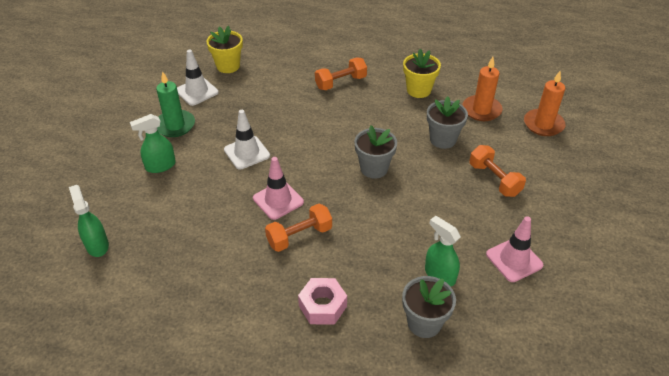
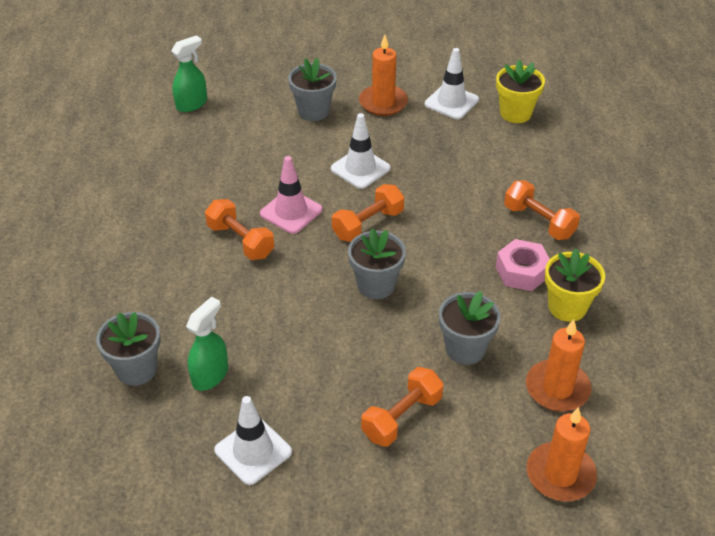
camera: 75 degrees right, 0 degrees up
green spray bottle [130,114,176,173] -> grey flower pot [288,58,337,121]
green candle [156,71,195,137] -> orange candle [359,35,408,116]
pink nut [298,278,347,325] -> pink nut moved to [496,239,550,291]
pink traffic cone [486,216,543,282] -> white traffic cone [214,396,292,485]
none -> orange dumbbell [332,184,404,242]

